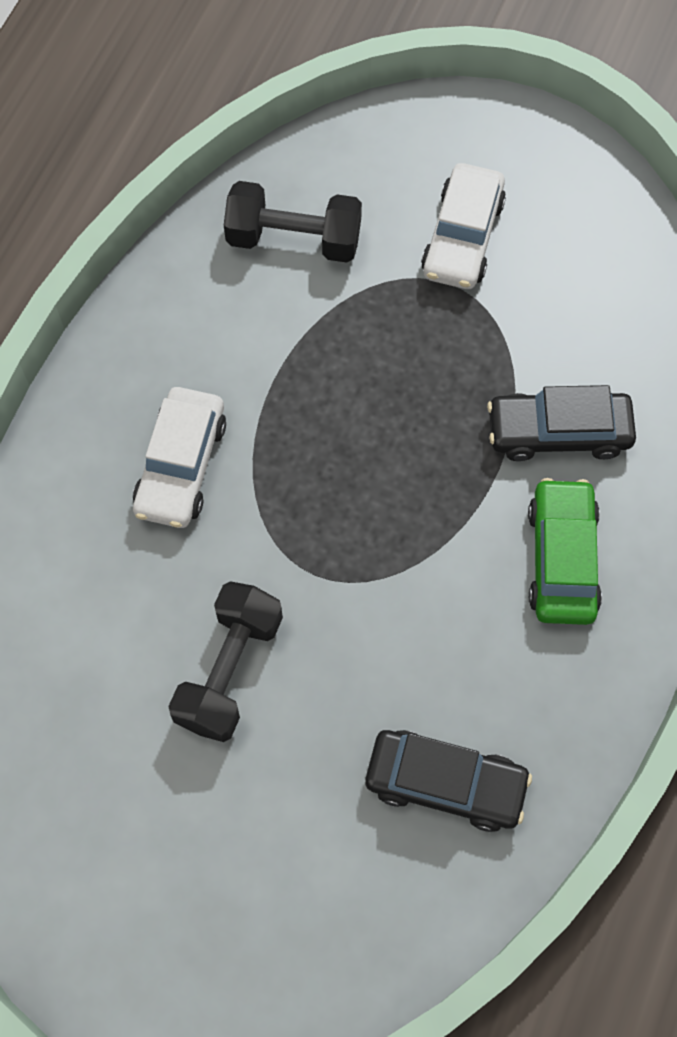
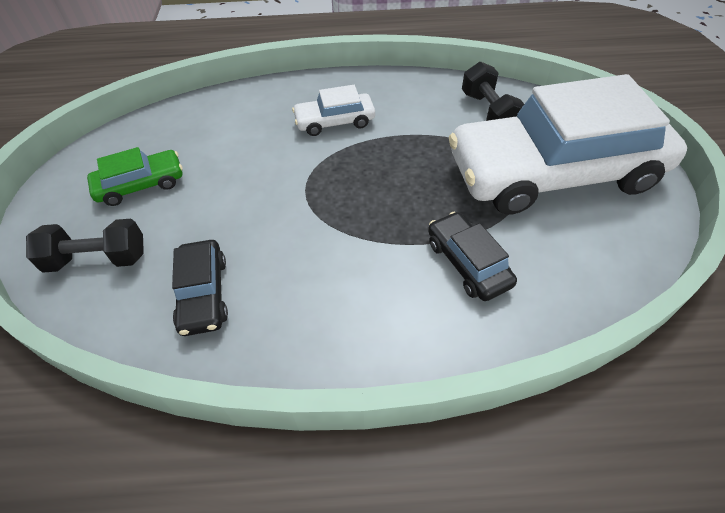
camera: 65 degrees right, 15 degrees down
black dumbbell [168,581,283,742] -> black dumbbell moved to [26,219,144,273]
white car [421,163,506,289] -> white car [449,74,687,215], size x2.38
green car [528,478,602,625] -> green car moved to [87,147,183,206]

